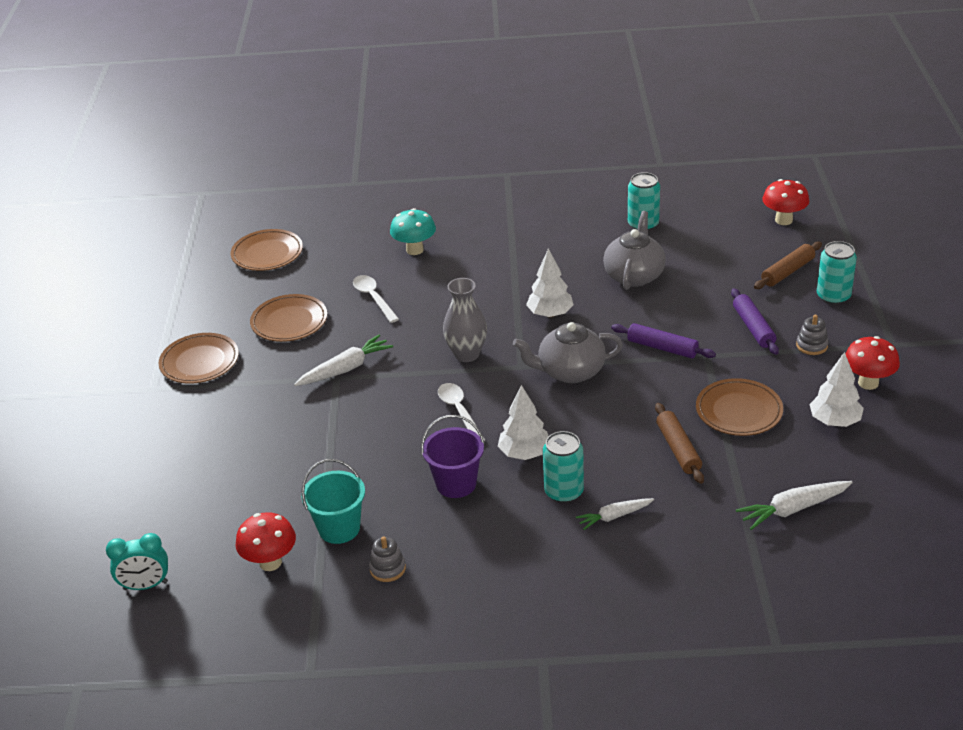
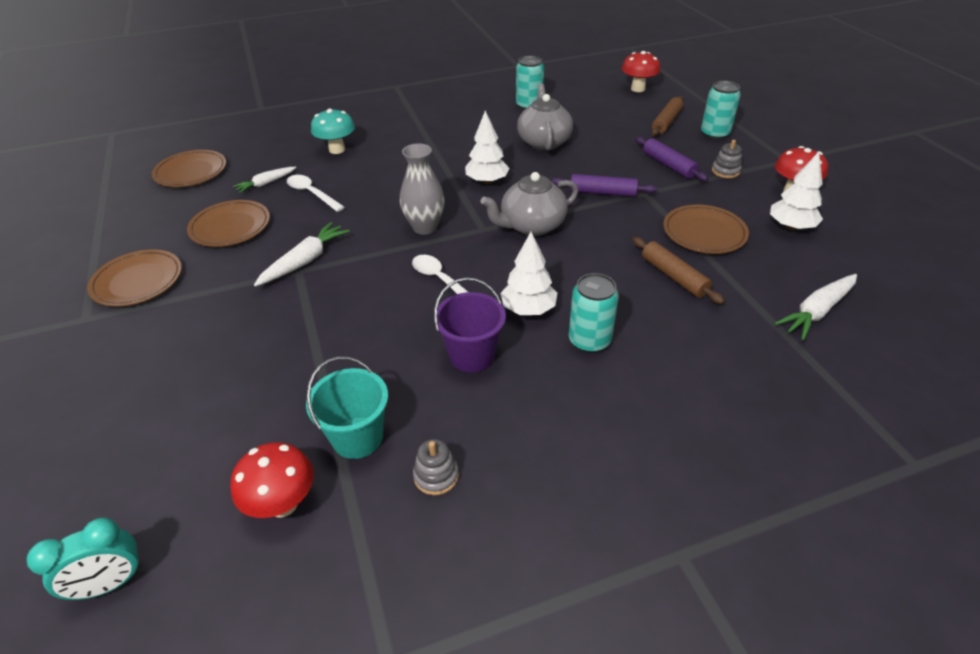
camera: 20 degrees left, 5 degrees up
white carrot [576,498,654,530] -> white carrot moved to [233,167,296,193]

